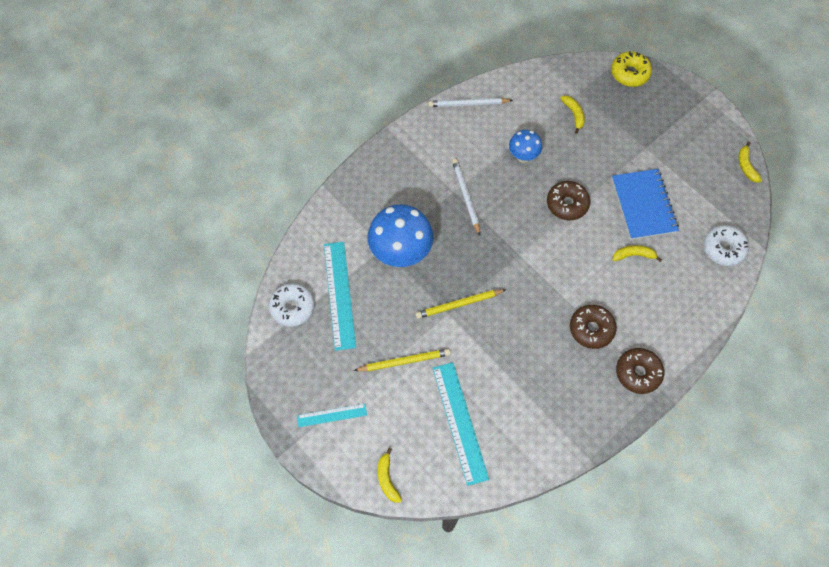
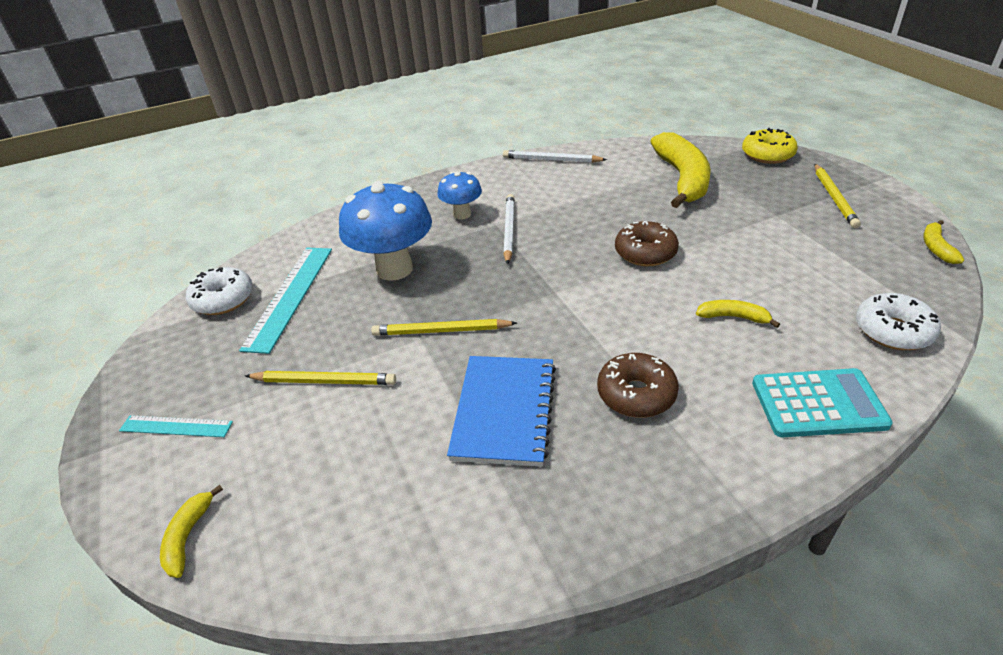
camera: 20 degrees right, 25 degrees down
turquoise ruler [433,362,489,486] -> none
blue mushroom [509,130,542,163] -> blue mushroom moved to [437,172,482,220]
yellow banana [560,95,585,134] -> yellow banana [650,132,711,208], size x2.24
blue notebook [612,169,679,240] -> blue notebook moved to [447,356,556,467]
brown donut [616,348,664,394] -> none
none -> turquoise calculator [752,368,893,437]
none -> yellow pencil [815,164,861,228]

